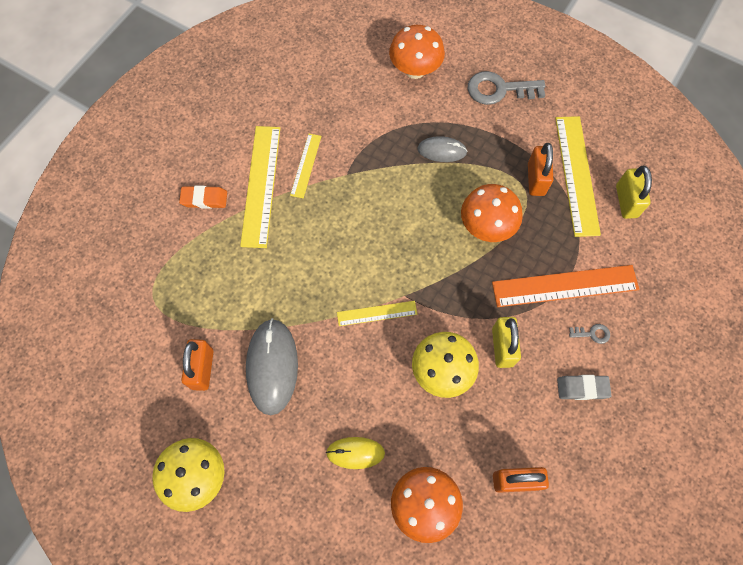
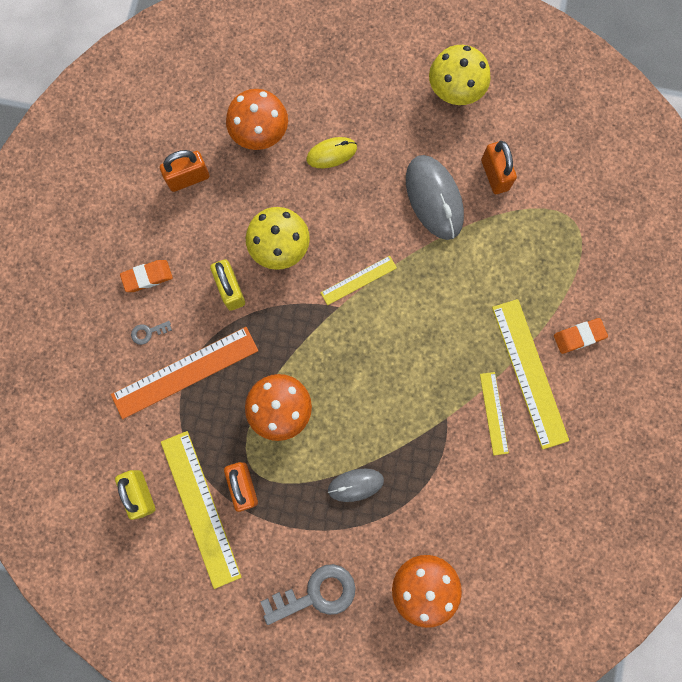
camera: 160 degrees right, 10 degrees up
grey eraser [557,375,611,400] -> orange eraser [120,260,173,292]

